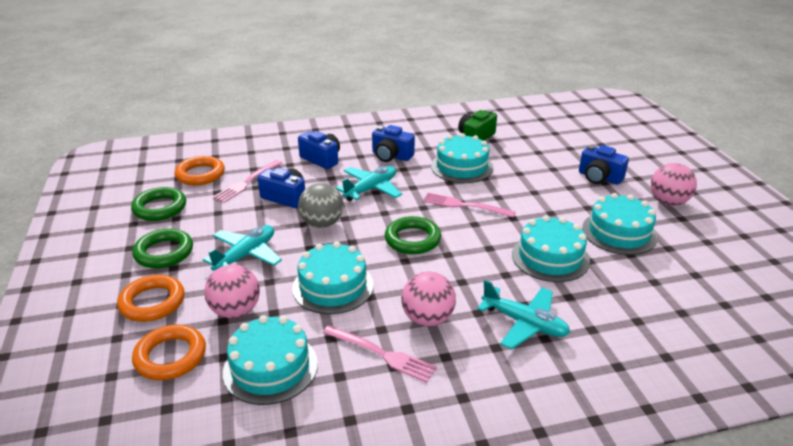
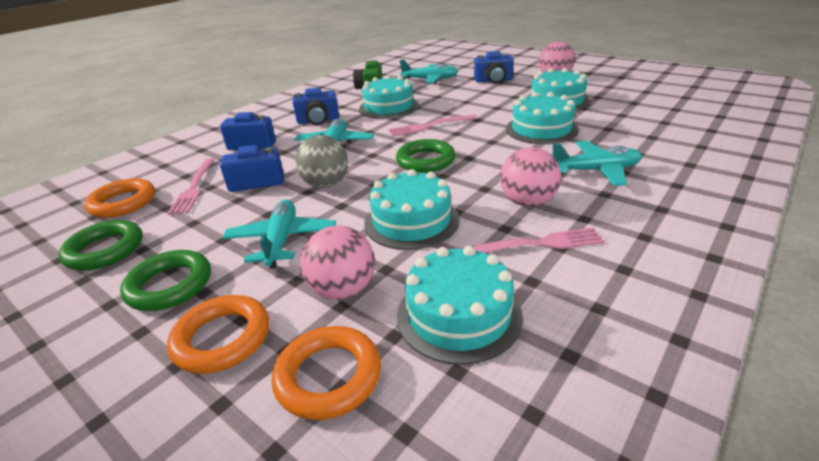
camera: 35 degrees left, 0 degrees up
none -> turquoise plane [400,60,458,84]

